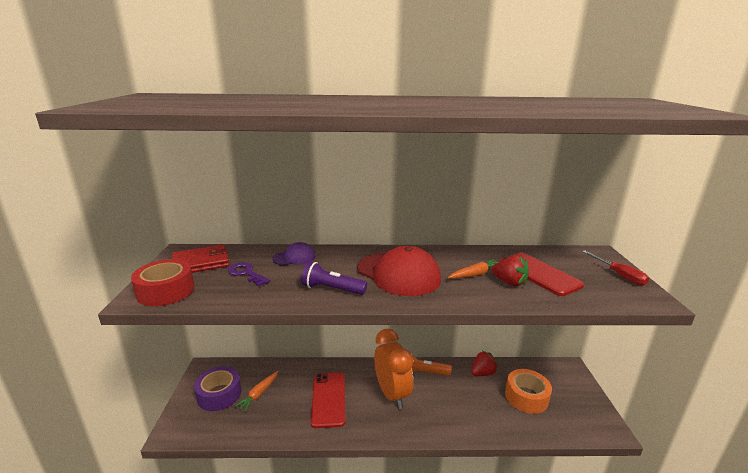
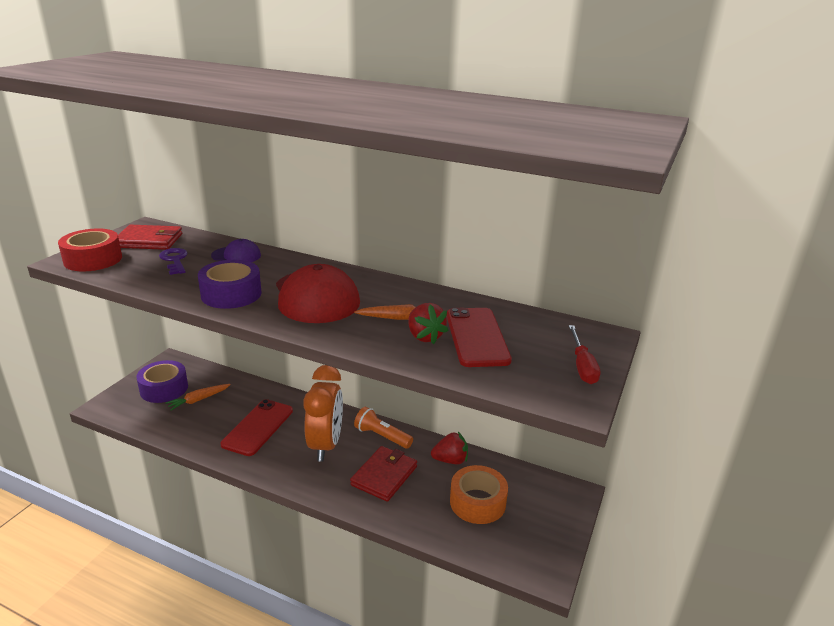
camera: 25 degrees right, 5 degrees up
purple flashlight [301,261,367,295] -> purple tape [198,260,262,309]
none -> red wallet [350,446,417,502]

